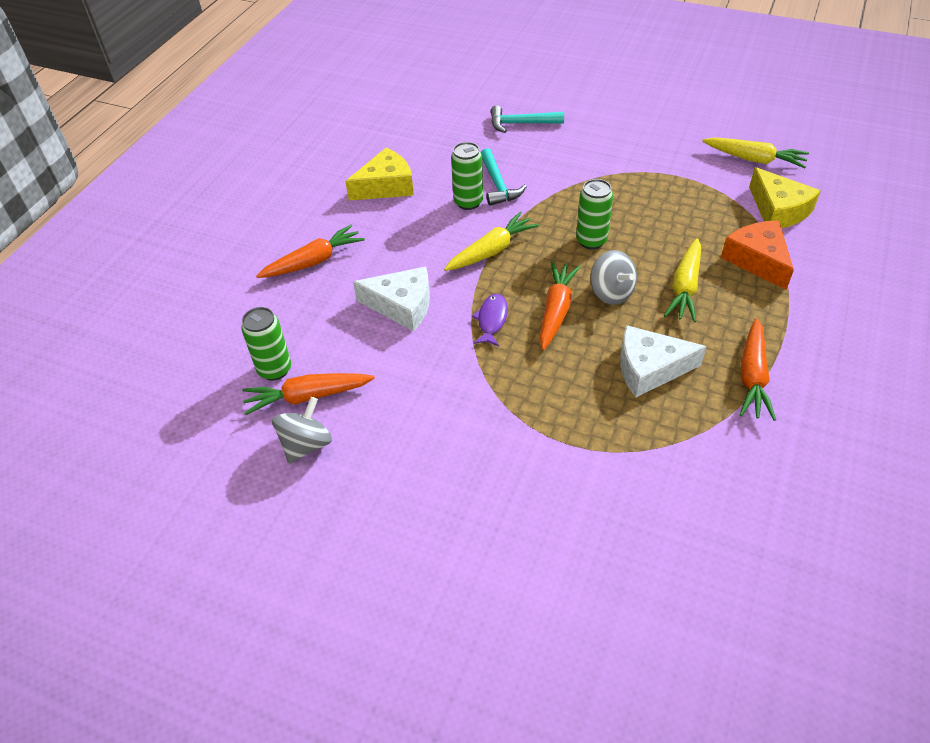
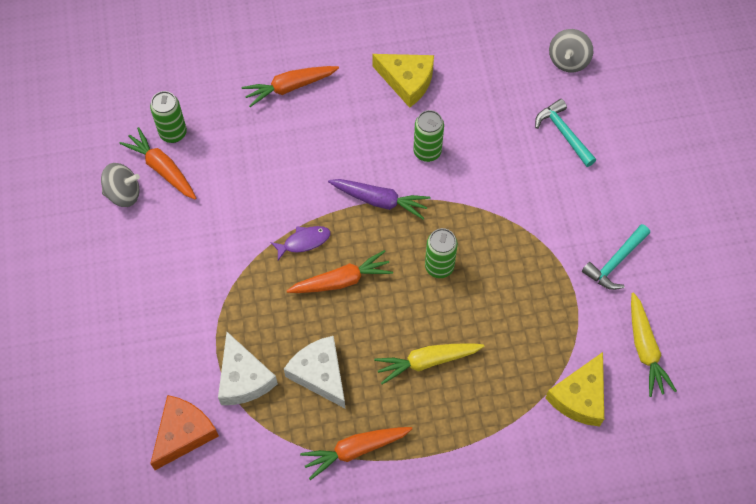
camera: 55 degrees right, 15 degrees up
orange carrot [256,225,365,278] -> orange carrot turned 135 degrees clockwise [241,66,339,107]
white cheese [353,267,430,331] -> white cheese moved to [218,332,278,405]
yellow carrot [444,212,540,271] -> purple carrot [328,179,431,219]
turquoise hammer [481,148,527,206] -> turquoise hammer moved to [582,224,650,290]
grey spinning top [590,250,637,305] -> grey spinning top moved to [549,29,593,72]
orange cheese [721,220,794,290] -> orange cheese moved to [150,395,219,470]

